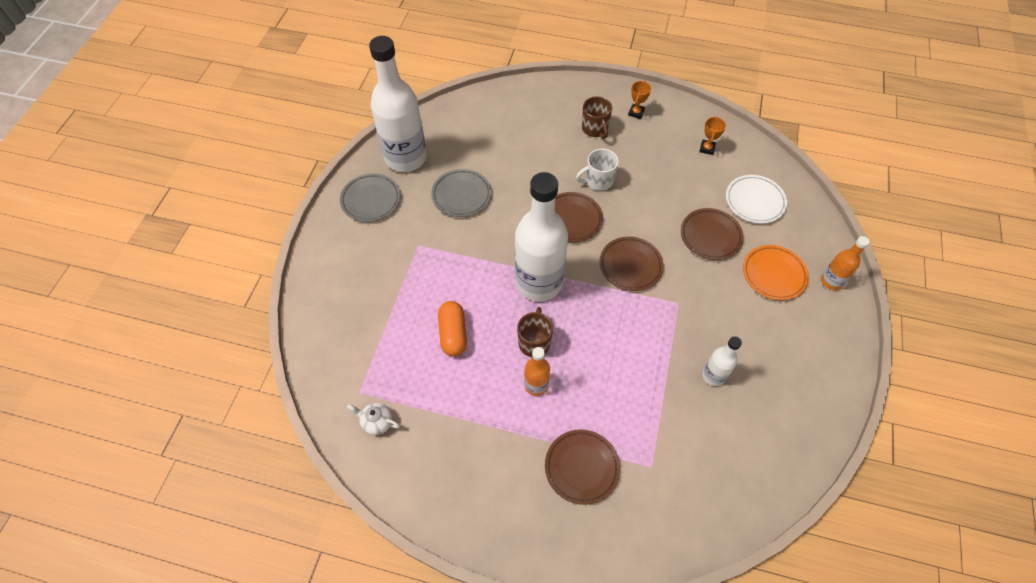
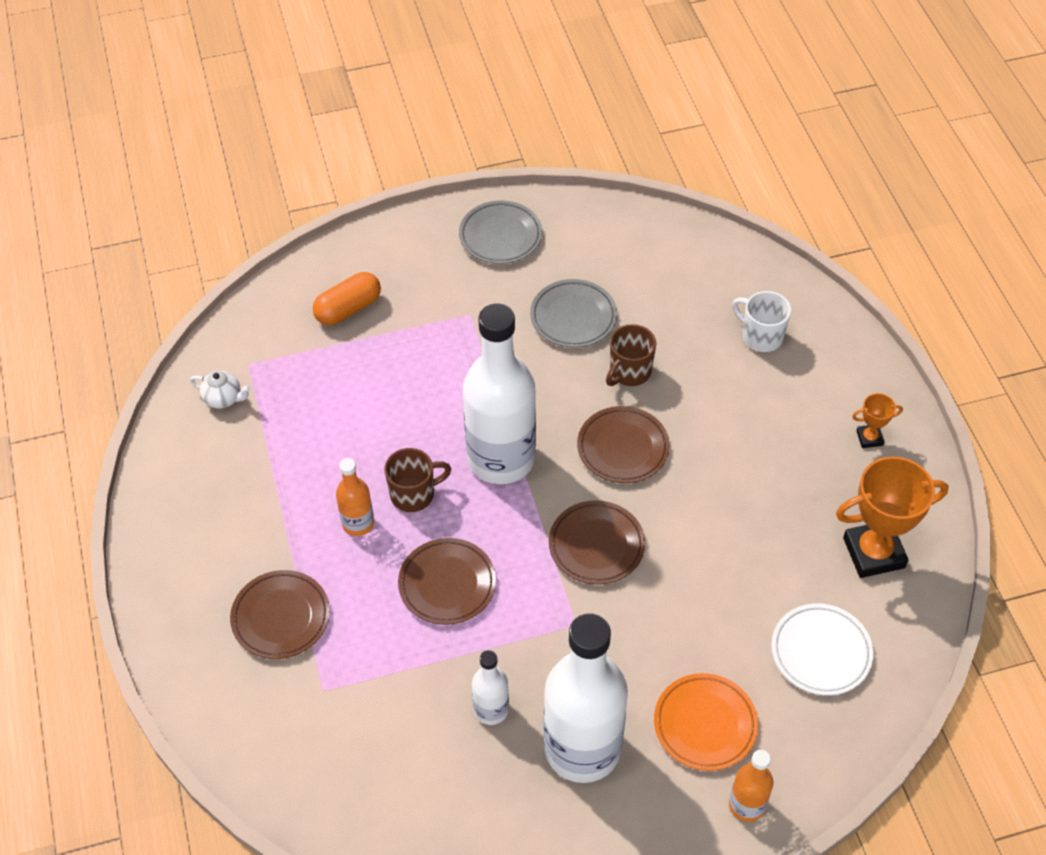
camera: 60 degrees right, 5 degrees down
white teapot [347,403,400,435] -> white teapot turned 120 degrees clockwise [190,371,251,409]
white bottle [369,36,427,172] -> white bottle moved to [543,613,628,783]
orange capsule [438,301,467,356] -> orange capsule moved to [313,272,381,325]
white mug [576,149,619,191] -> white mug moved to [732,291,791,352]
brown mug [582,96,612,139] -> brown mug moved to [606,324,656,386]
brown plate [681,208,744,260] -> brown plate moved to [398,538,496,625]
orange trophy [699,117,726,155] -> orange trophy [836,456,949,578], size x2.11

